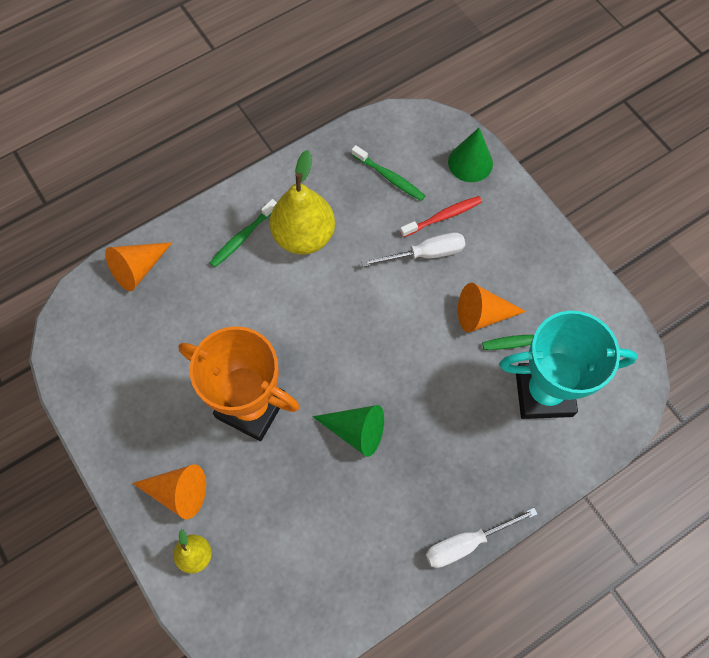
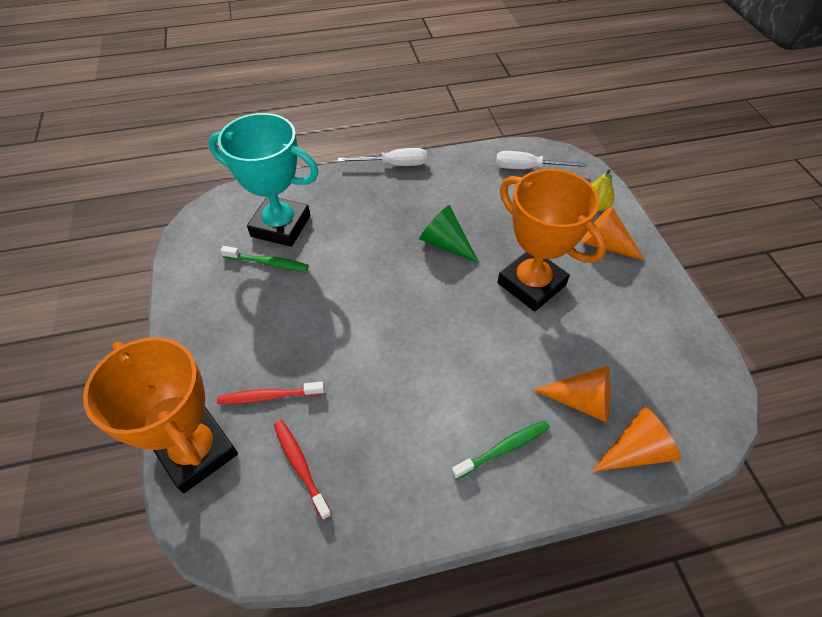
camera: 160 degrees left, 15 degrees down
yellow pear [270,150,335,255] -> none
green toothbrush [352,145,425,201] -> red toothbrush [274,420,332,520]
white screwdriver [361,232,465,267] -> white screwdriver moved to [496,151,587,169]
green cone [448,128,493,182] -> orange trophy [83,337,238,493]
orange cone [458,283,526,332] -> orange cone moved to [533,366,611,423]

